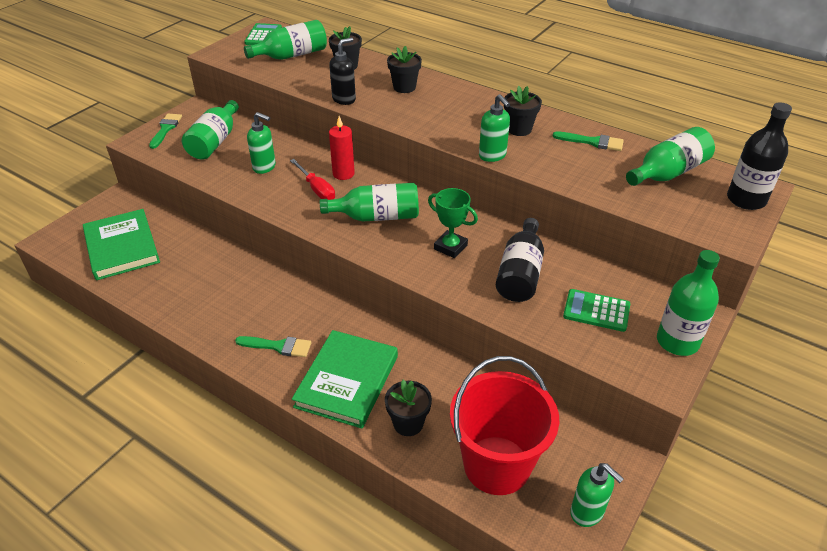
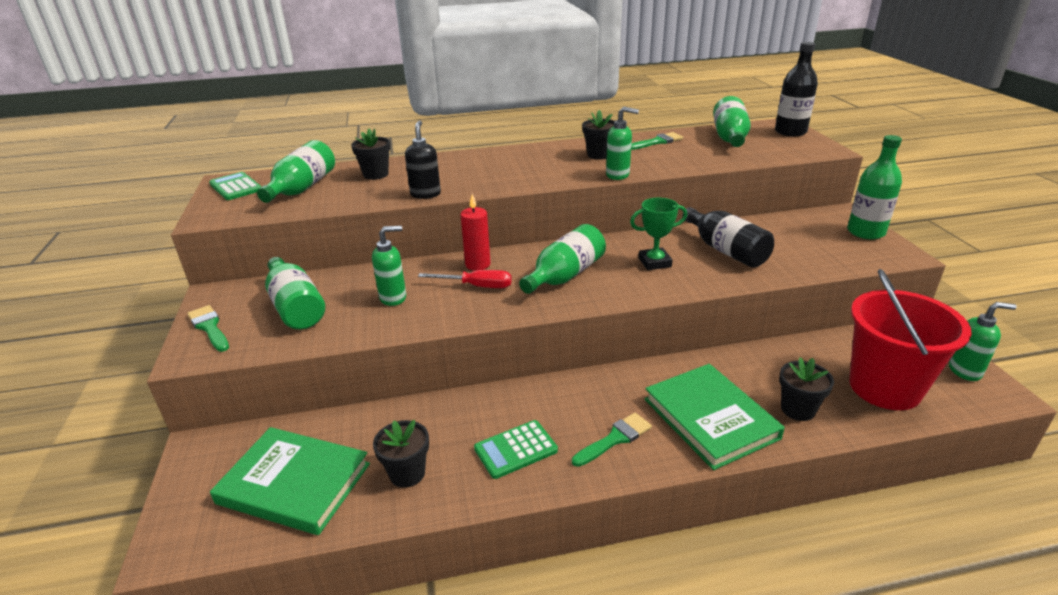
camera: 45 degrees left, 10 degrees down
black flower pot [387,46,422,93] -> black flower pot moved to [373,420,429,488]
green calculator [563,289,630,332] -> green calculator moved to [474,420,558,479]

